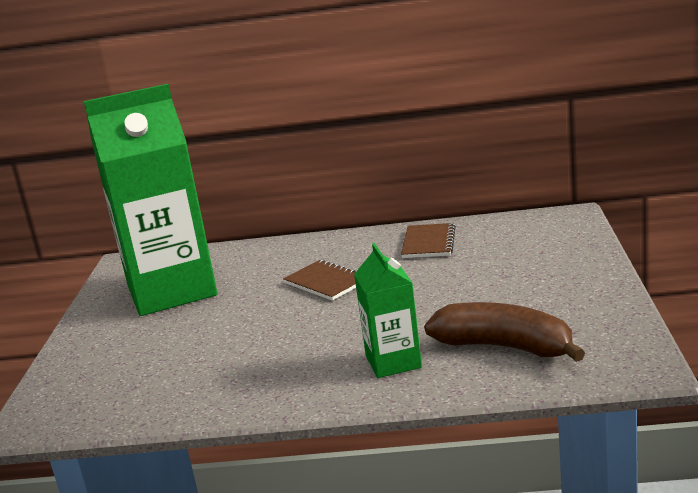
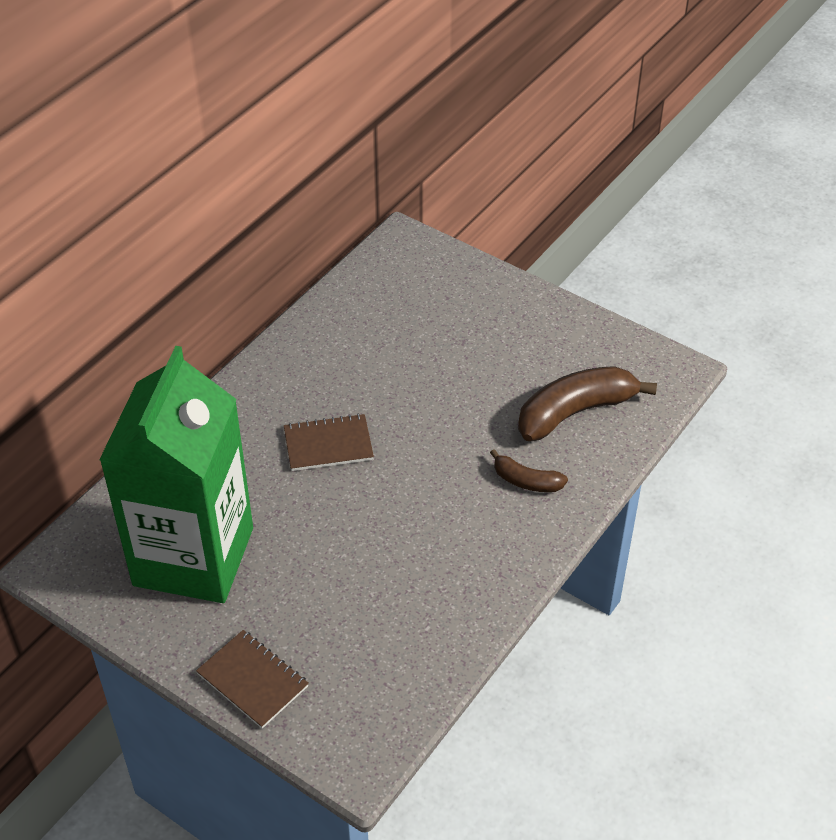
camera: 60 degrees left, 25 degrees up
green carton [354,243,422,378] -> brown banana [490,449,568,492]
brown notebook [401,223,456,258] -> brown notebook moved to [196,630,309,729]

